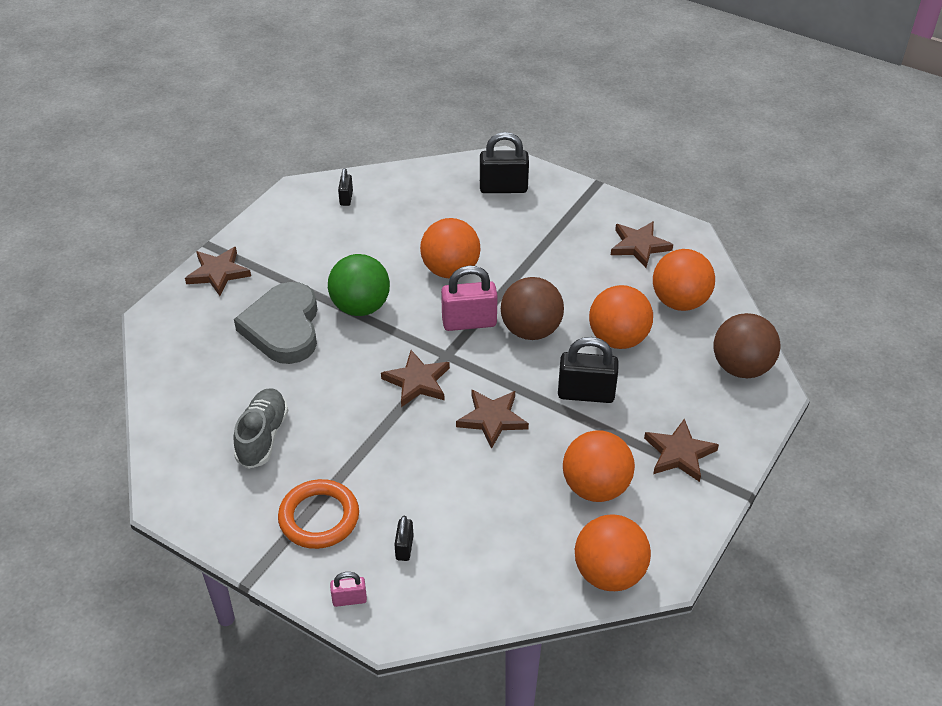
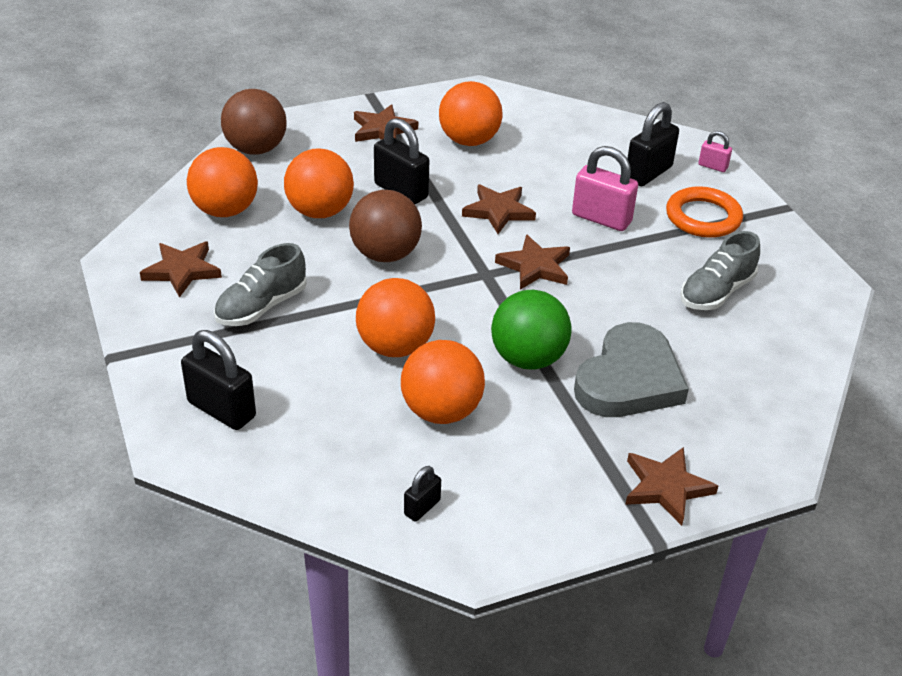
camera: 145 degrees left, 5 degrees down
black padlock [394,516,414,561] -> black padlock [627,102,679,186], size x1.92
pink padlock [441,265,498,331] -> pink padlock moved to [572,146,638,231]
orange ball [575,515,651,591] -> orange ball moved to [401,340,485,424]
none -> grey shoe [214,243,307,326]

